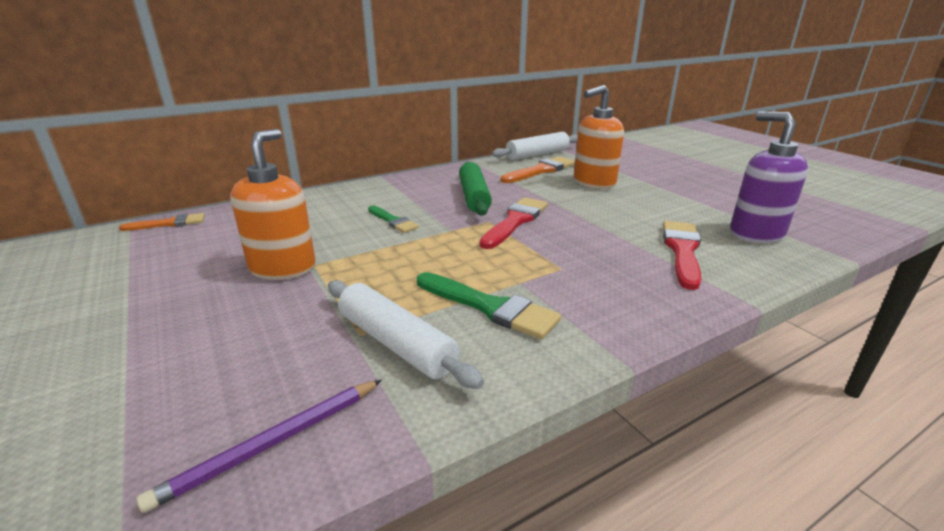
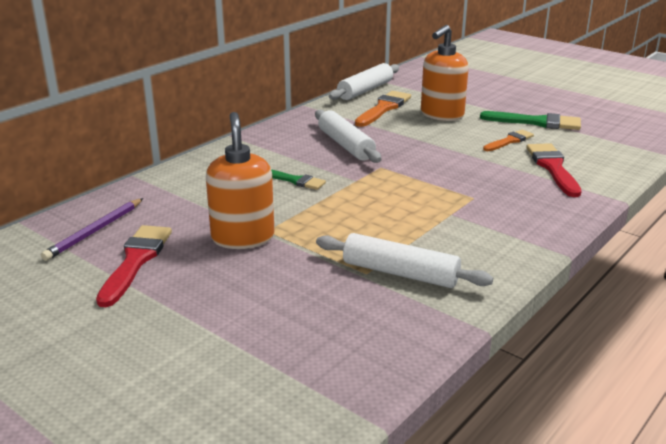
camera: 20 degrees left, 0 degrees up
orange brush [119,213,205,231] -> orange brush moved to [483,130,534,151]
purple pencil [136,380,382,513] -> purple pencil moved to [41,198,143,261]
green brush [417,272,561,339] -> green brush moved to [480,111,581,130]
green rolling pin [459,162,492,216] -> white rolling pin [315,110,382,163]
red brush [479,197,548,249] -> red brush moved to [96,225,172,307]
purple soap dispenser [730,112,808,243] -> none

